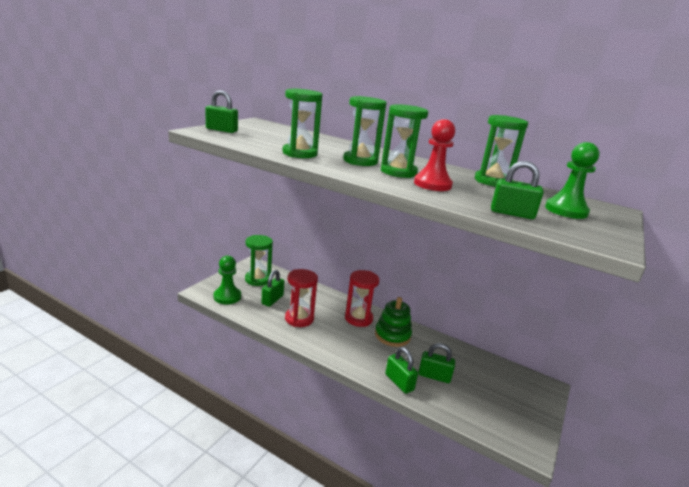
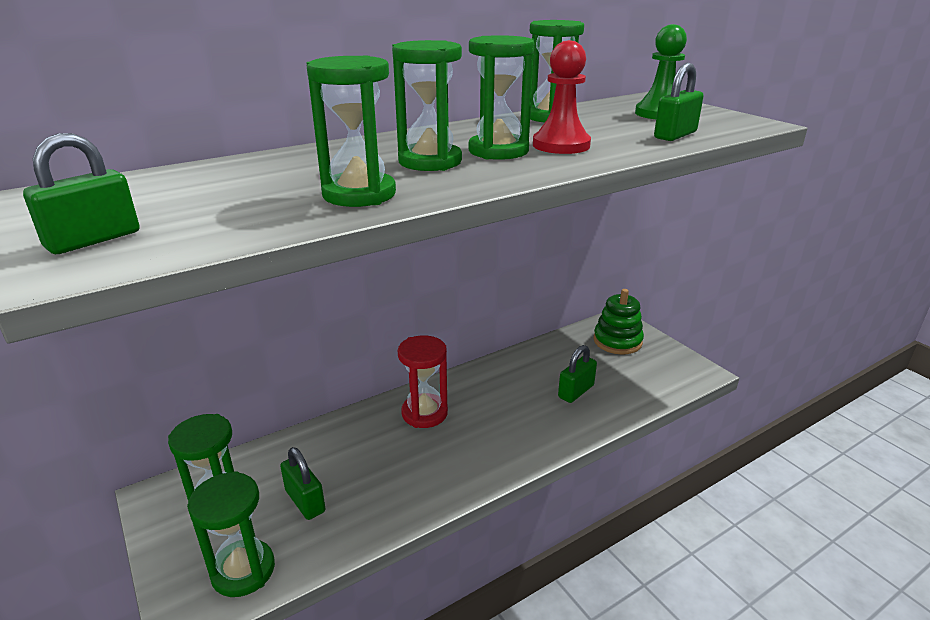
camera: 60 degrees left, 5 degrees up
green pawn [214,255,241,304] -> green hourglass [187,471,275,597]
red hourglass [285,269,318,327] -> none
green stacking toy [375,297,412,347] -> green stacking toy moved to [594,289,644,354]
green padlock [385,347,418,394] -> none

